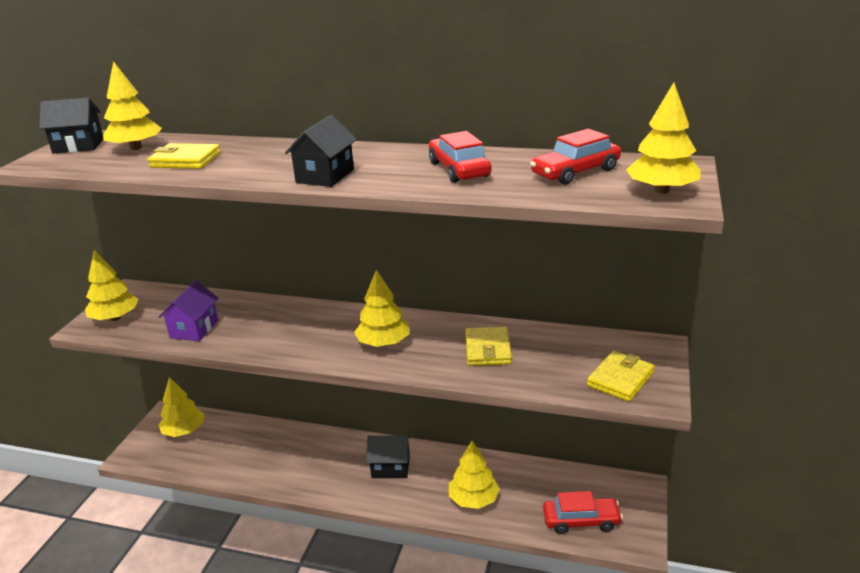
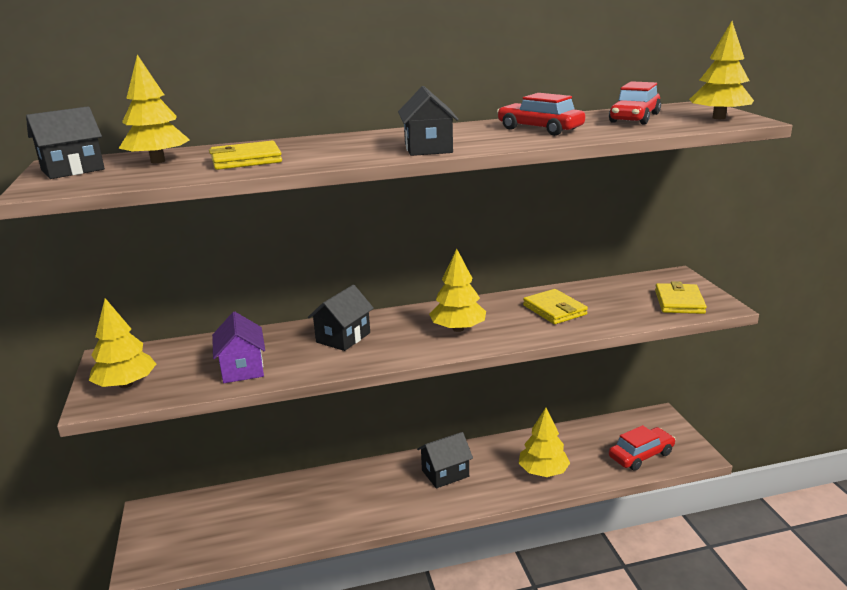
camera: 30 degrees left, 5 degrees down
yellow tree [159,377,204,437] -> none
none -> black house [308,285,374,351]

